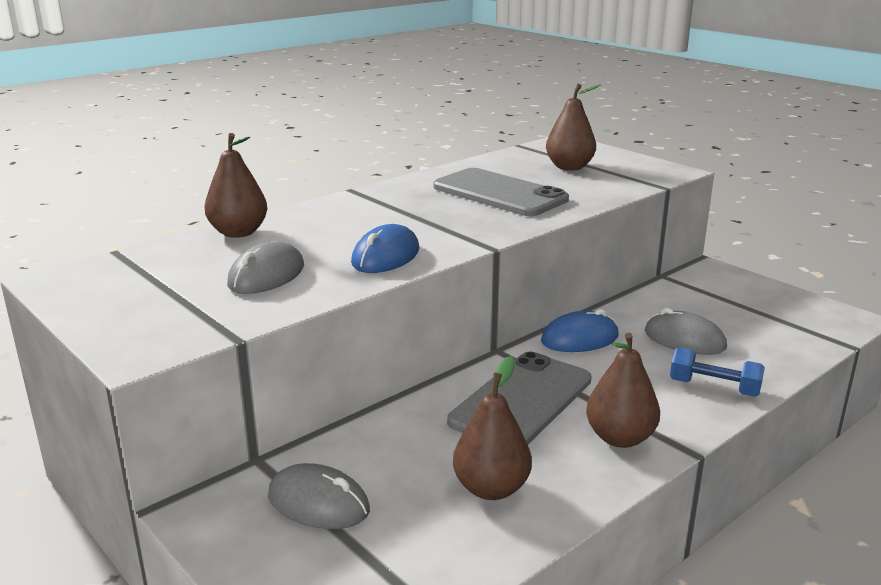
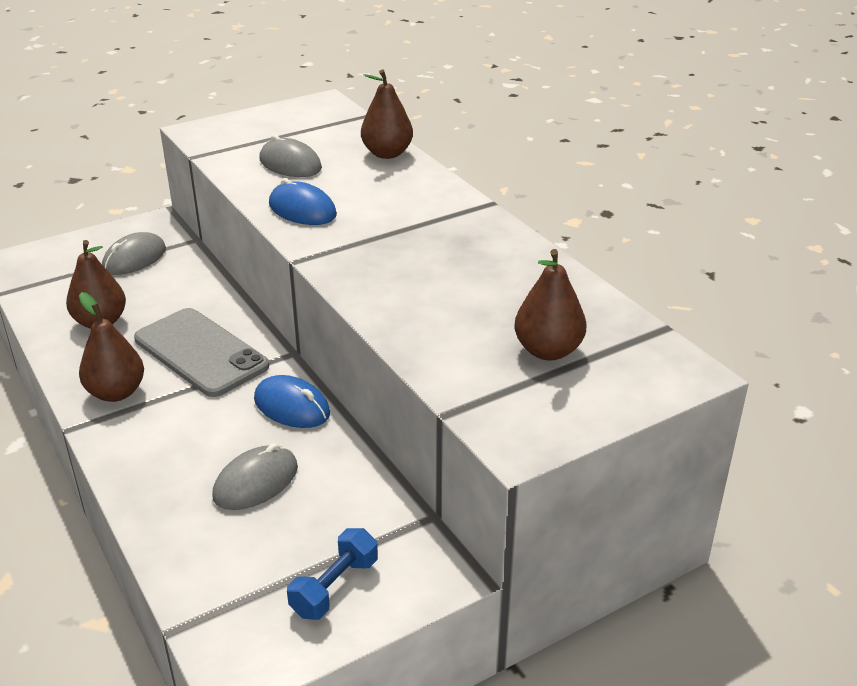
camera: 100 degrees right, 10 degrees up
grey phone [433,168,569,216] -> none
blue mouse [541,309,619,352] -> blue mouse turned 45 degrees counterclockwise [254,375,330,428]
blue dumbbell [670,347,765,397] -> blue dumbbell moved to [287,528,378,620]

